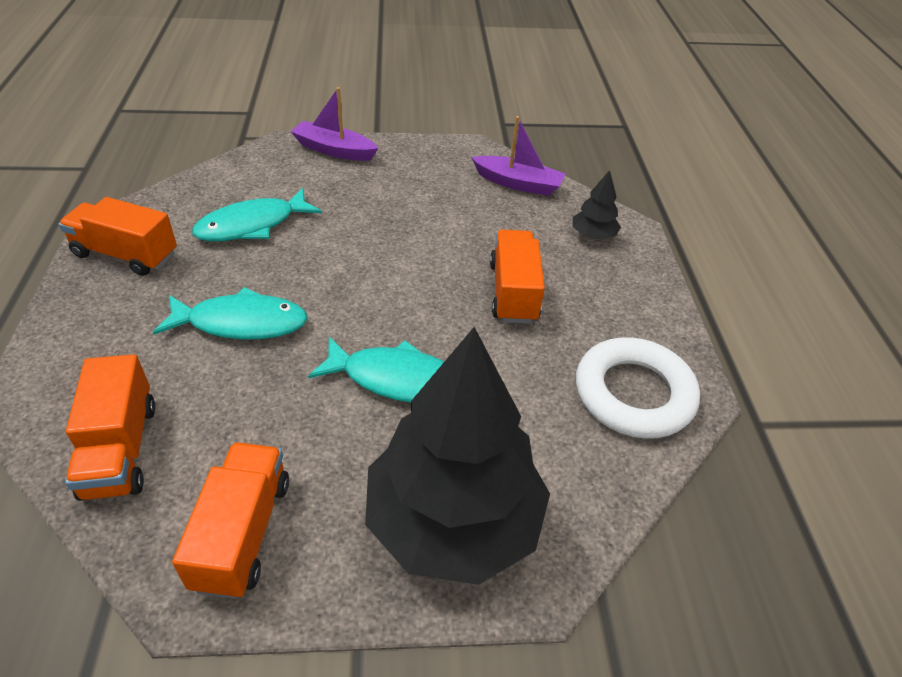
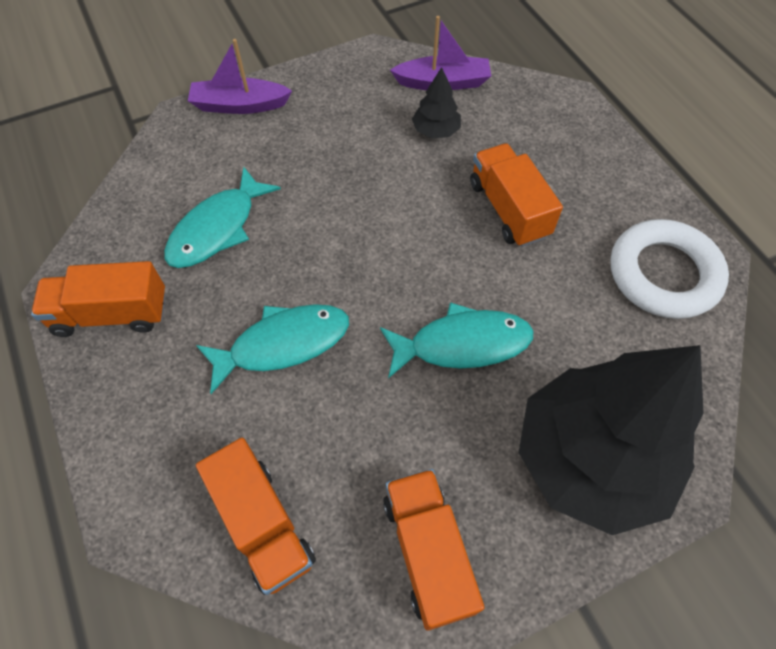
camera: 20 degrees left, 15 degrees up
black tree [573,170,621,240] -> black tree moved to [412,67,461,138]

